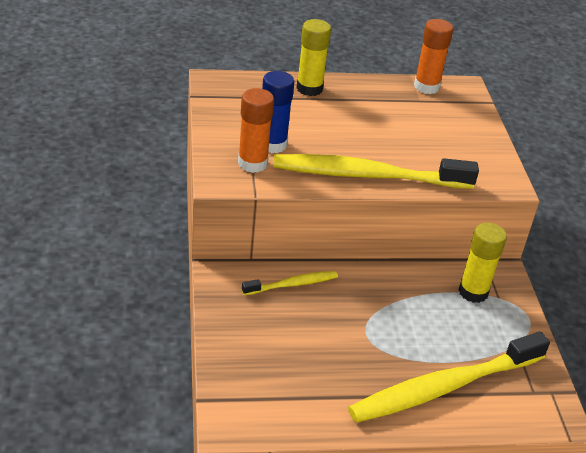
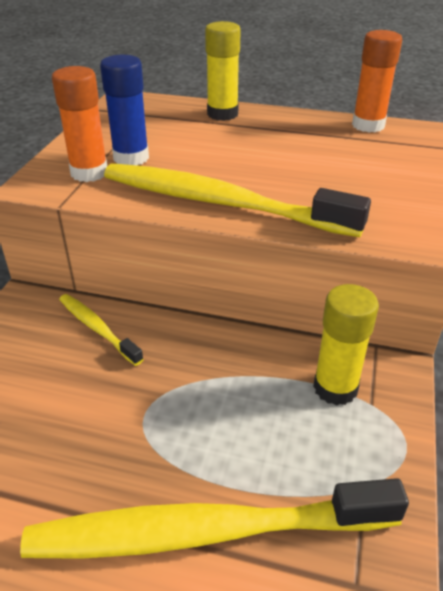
camera: 25 degrees right, 0 degrees up
yellow toothbrush [242,271,338,295] -> yellow toothbrush turned 135 degrees counterclockwise [59,294,144,366]

